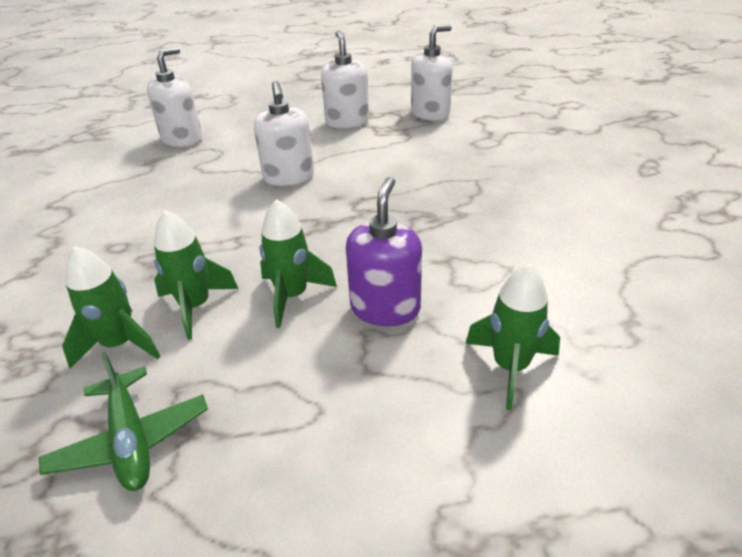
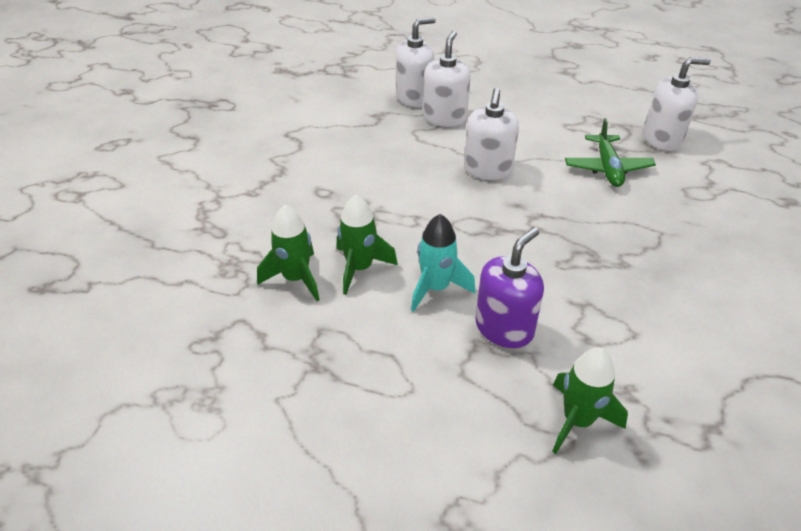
camera: 25 degrees right, 5 degrees up
green plane [39,352,208,491] -> green plane moved to [565,118,656,187]
green rocket [260,199,337,328] -> turquoise rocket [411,214,476,312]
white soap dispenser [321,31,369,128] -> white soap dispenser moved to [423,31,471,127]

